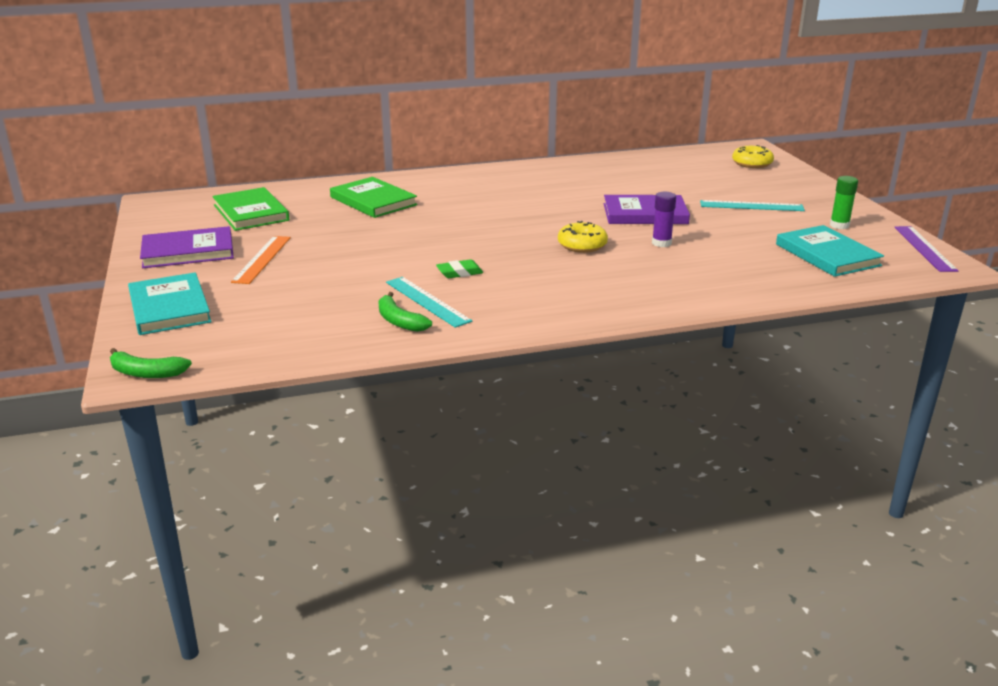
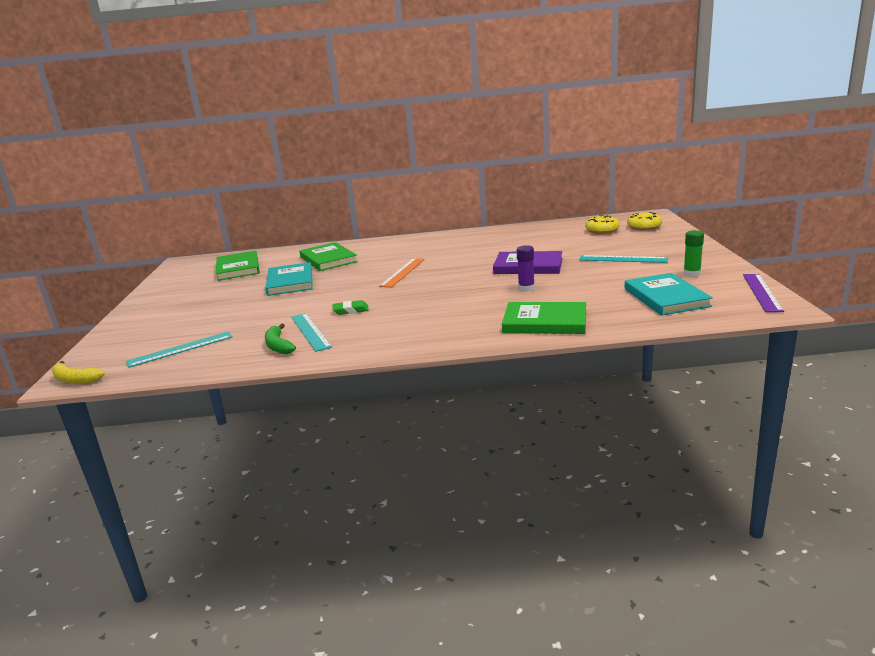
camera: 15 degrees right, 5 degrees down
green banana [110,348,192,378] -> yellow banana [51,361,105,384]
turquoise book [128,272,212,335] -> turquoise book moved to [265,262,313,296]
purple book [140,226,234,268] -> none
orange ruler [231,236,291,284] -> orange ruler moved to [379,258,425,288]
yellow donut [558,221,608,253] -> yellow donut moved to [585,215,620,234]
none -> turquoise ruler [126,332,233,368]
none -> green book [502,302,586,334]

